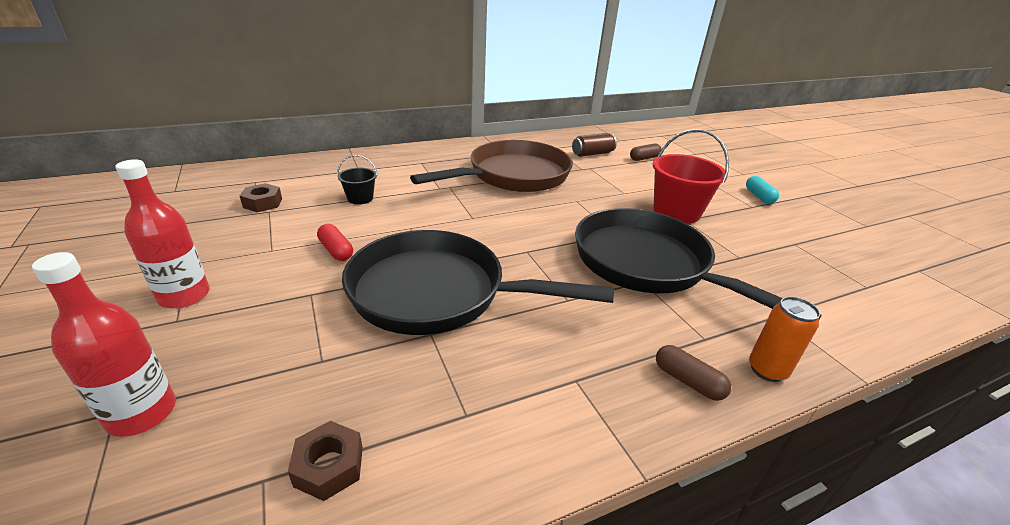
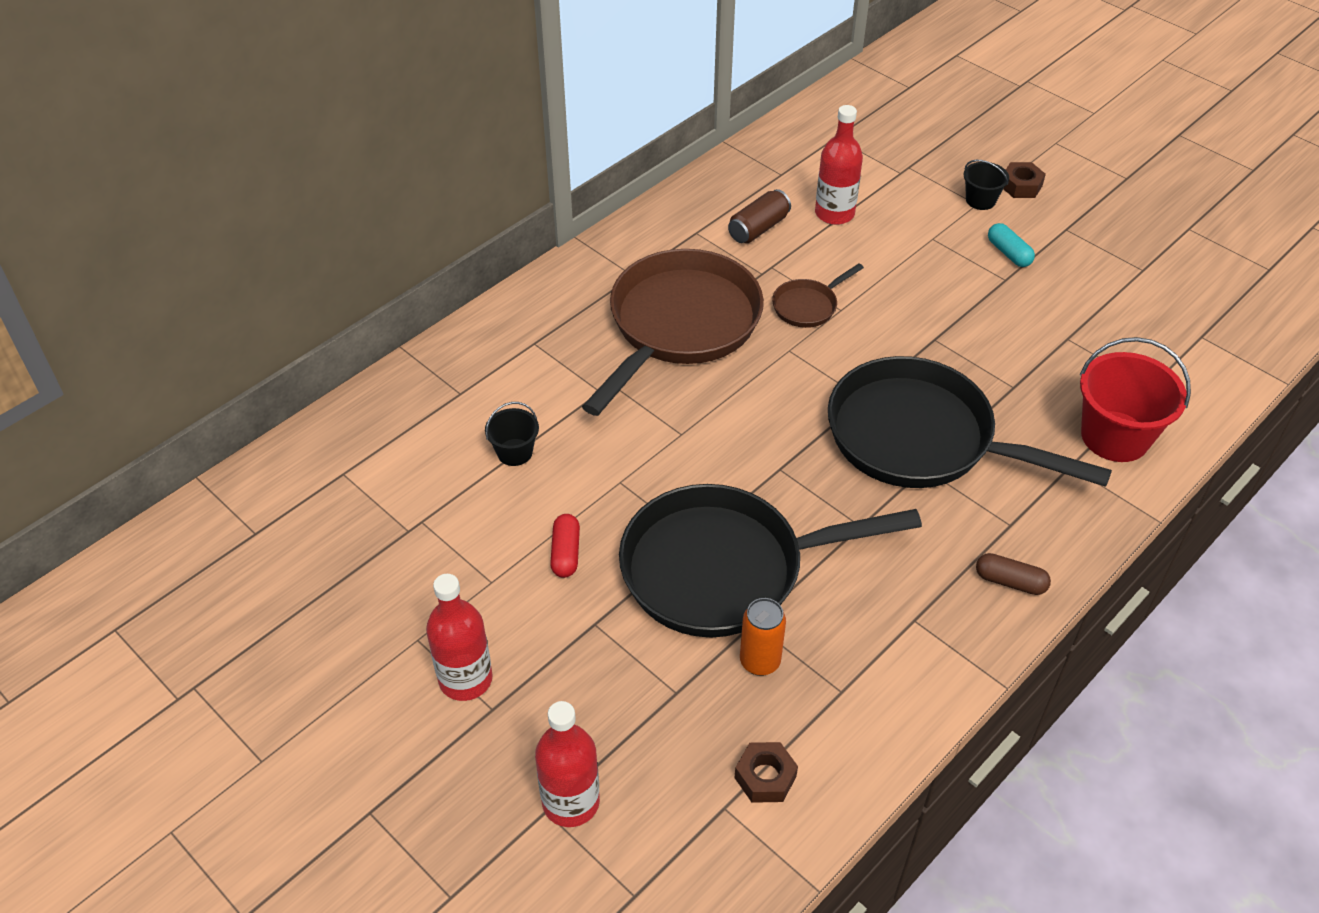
camera: 20 degrees left, 15 degrees up
brown nut [240,183,282,212] -> brown nut moved to [1003,162,1046,198]
red capsule [317,224,353,261] -> red capsule turned 60 degrees clockwise [550,514,580,578]
brown capsule [630,143,661,161] -> red bottle [815,105,863,225]
red bucket [652,129,729,224] -> red bucket moved to [1080,337,1191,462]
orange can [749,296,820,382] -> orange can moved to [740,598,786,676]
none -> brown pan [772,263,864,328]
none -> black bucket [963,160,1009,210]

